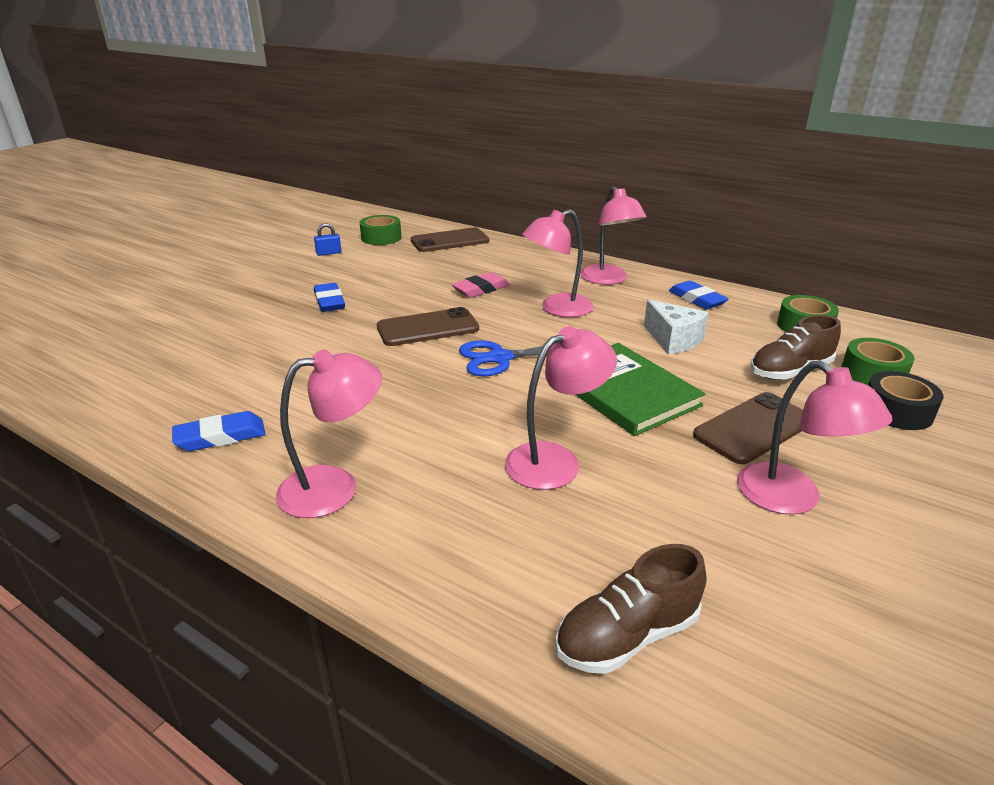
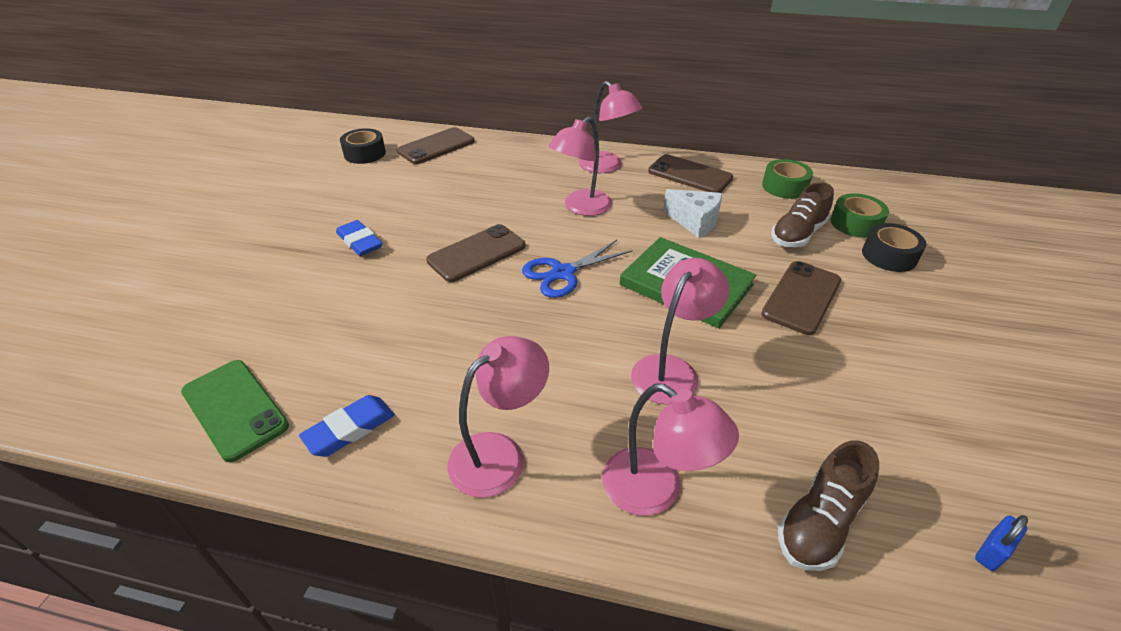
camera: 20 degrees left, 10 degrees up
blue padlock [314,223,341,256] -> blue padlock moved to [975,515,1028,571]
green tape [360,215,401,245] -> black tape [340,128,386,164]
pink eraser [452,272,510,298] -> none
blue eraser [669,281,729,309] -> brown phone [648,154,733,193]
pink lamp [737,360,892,515] -> pink lamp moved to [602,384,739,516]
none -> green phone [181,360,289,462]

